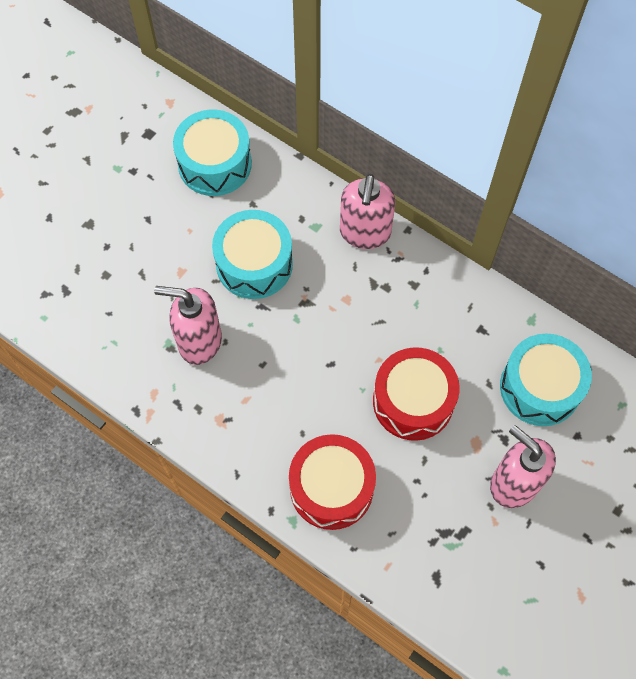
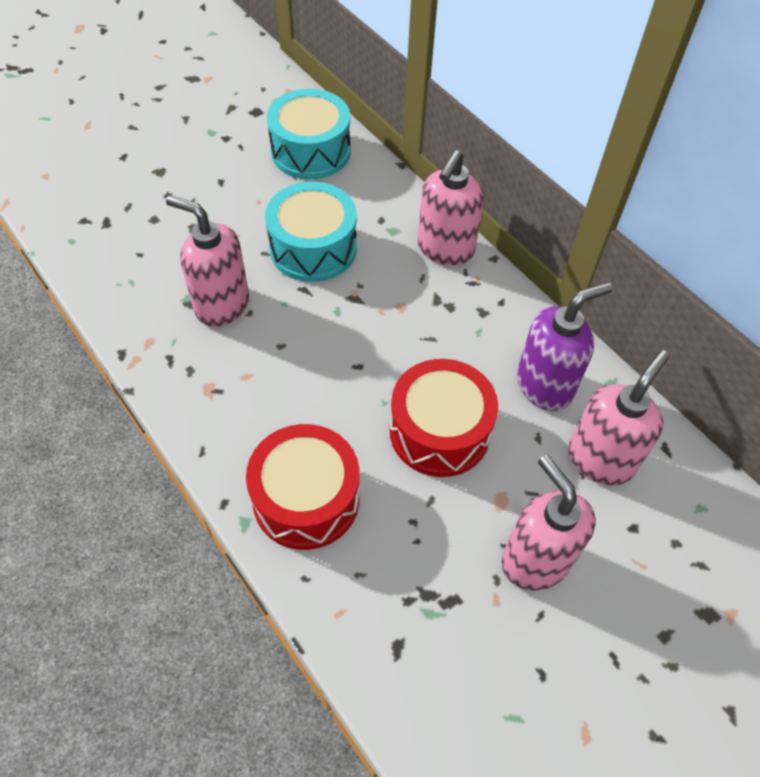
camera: 15 degrees right, 10 degrees down
turquoise drum [500,333,592,426] -> pink soap dispenser [569,350,669,485]
none -> purple soap dispenser [517,282,613,411]

